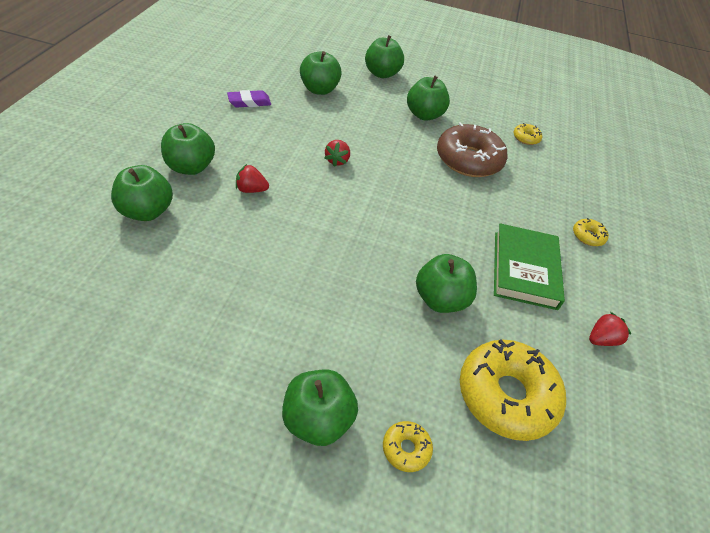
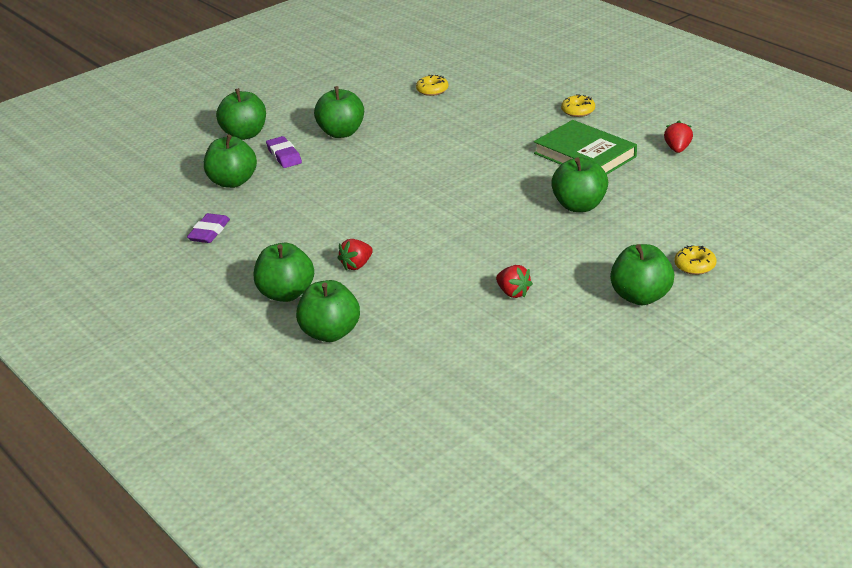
camera: 45 degrees left, 15 degrees down
red strawberry [325,140,350,167] -> red strawberry moved to [496,265,533,298]
brown donut [437,122,508,177] -> none
yellow donut [460,339,566,441] -> none
none -> purple eraser [266,136,302,168]

